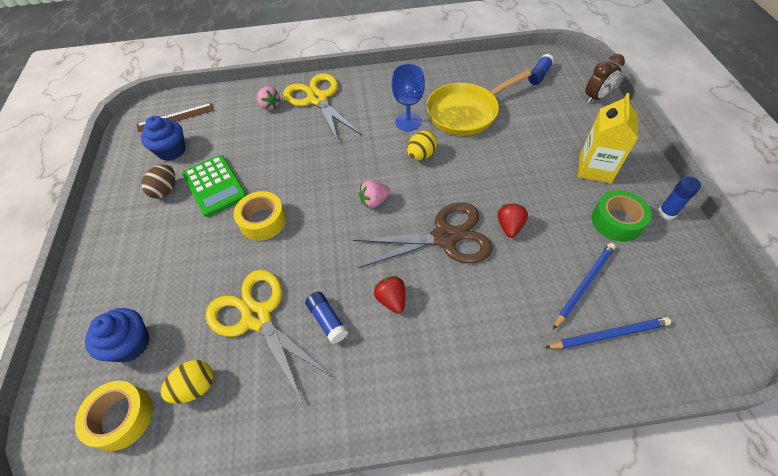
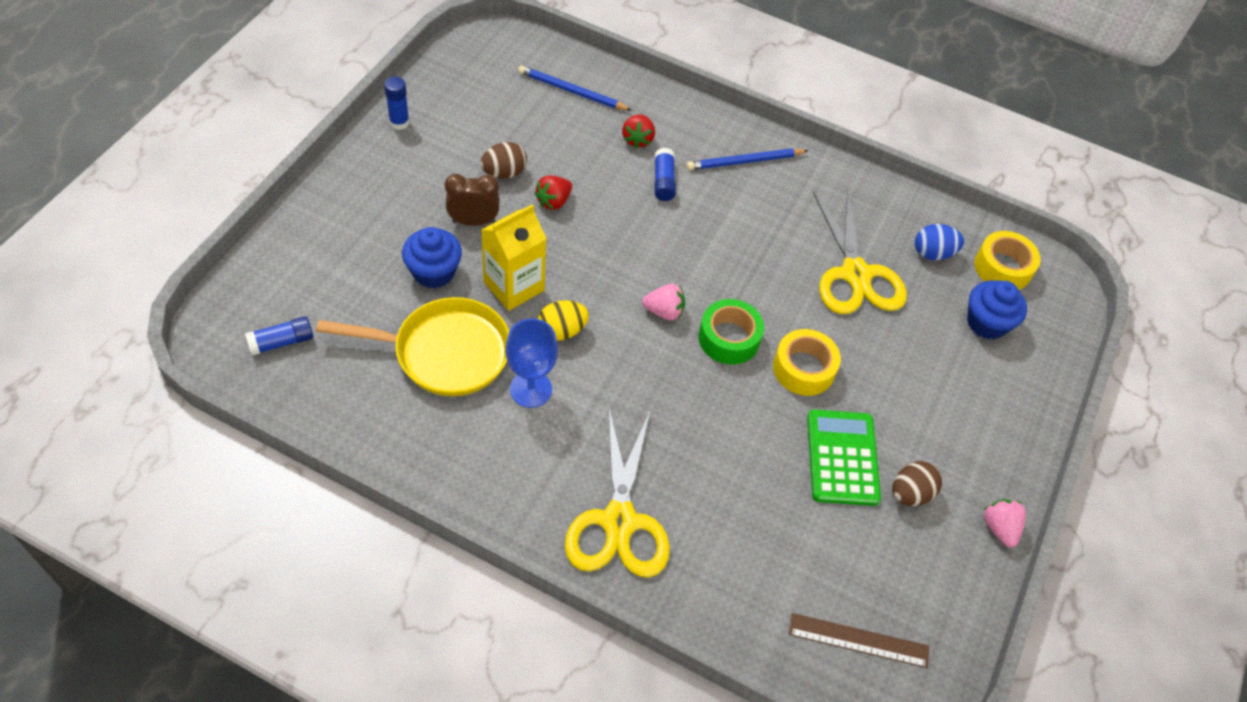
camera: 155 degrees left, 0 degrees up
blue cupcake [141,116,186,161] -> blue cupcake moved to [402,227,462,288]
yellow egg [161,360,213,404] -> blue egg [915,224,964,260]
pink strawberry [257,86,281,110] -> pink strawberry moved to [984,499,1026,548]
blue glue stick [305,292,348,344] -> blue glue stick moved to [655,148,676,201]
brown scissors [353,203,493,268] -> none
red strawberry [374,276,405,314] -> red strawberry moved to [622,114,655,148]
blue pencil [553,243,616,330] -> blue pencil moved to [687,148,808,170]
yellow carton [578,93,638,183] -> yellow carton moved to [482,204,547,311]
brown clock [585,54,625,103] -> brown clock moved to [445,174,500,226]
green tape [592,190,652,242] -> green tape moved to [699,299,764,364]
none -> brown egg [480,142,527,178]

